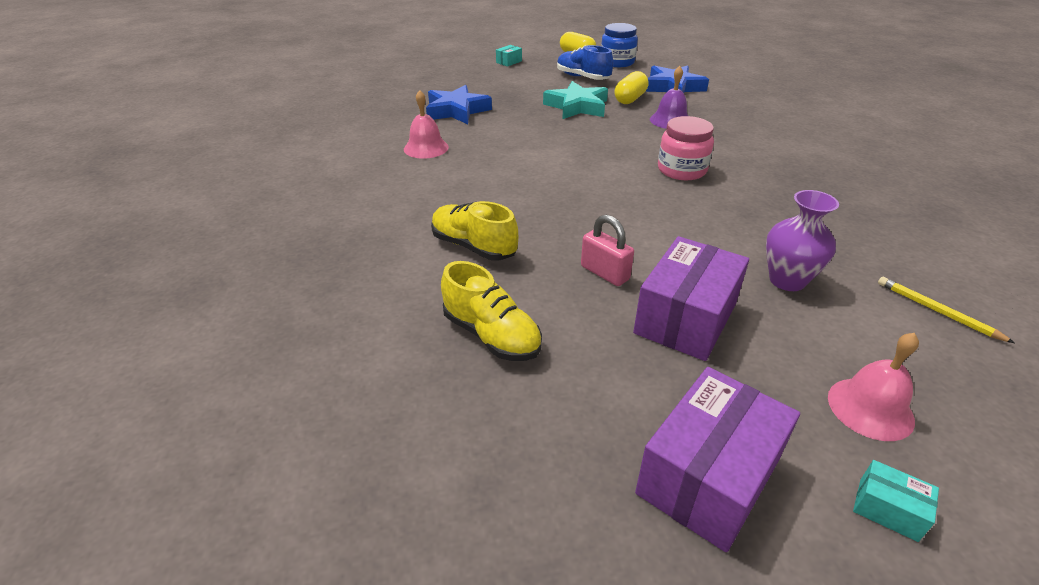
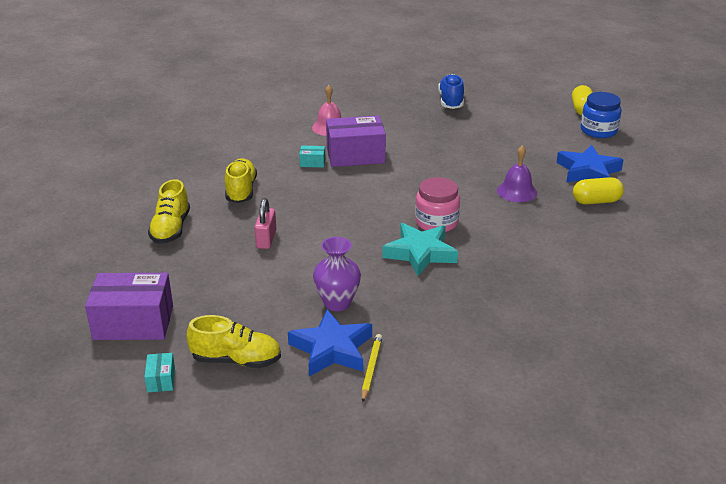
camera: 50 degrees right, 5 degrees down
blue star [426,85,492,124] -> blue star moved to [288,310,372,377]
turquoise box [496,45,522,67] -> turquoise box moved to [299,146,325,168]
turquoise star [543,81,608,119] -> turquoise star moved to [382,223,458,276]
blue shoe [557,45,613,80] -> blue shoe moved to [438,74,464,109]
yellow capsule [614,71,649,104] -> yellow capsule moved to [573,177,624,204]
purple box [633,236,749,361] -> purple box moved to [326,115,386,167]
pink bell [828,333,919,441] -> yellow shoe [187,315,281,368]

